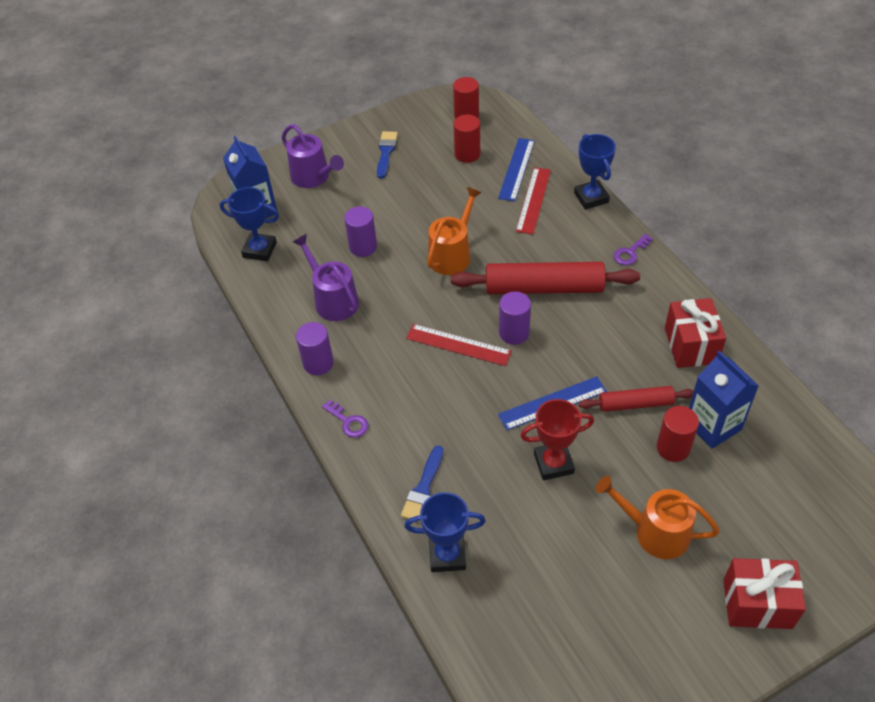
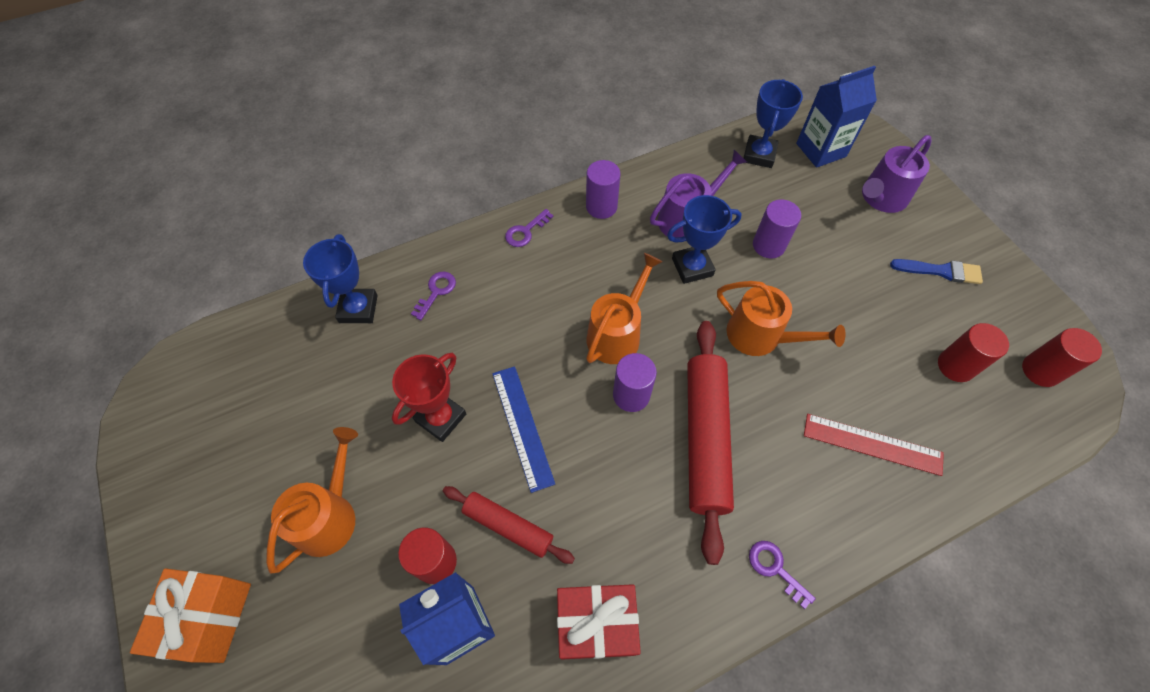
camera: 90 degrees right, 10 degrees up
blue brush [401,446,443,523] -> purple key [411,272,456,320]
red ruler [406,324,512,366] -> orange watering can [586,253,662,364]
blue ruler [498,138,535,202] -> none
red trophy [520,399,594,480] -> red trophy turned 45 degrees clockwise [392,353,466,442]
blue trophy [574,134,616,210] -> blue trophy moved to [667,195,742,284]
red rolling pin [579,386,694,412] -> red rolling pin turned 60 degrees counterclockwise [443,486,575,564]
red gift [723,558,806,629] -> orange gift [130,568,251,663]

